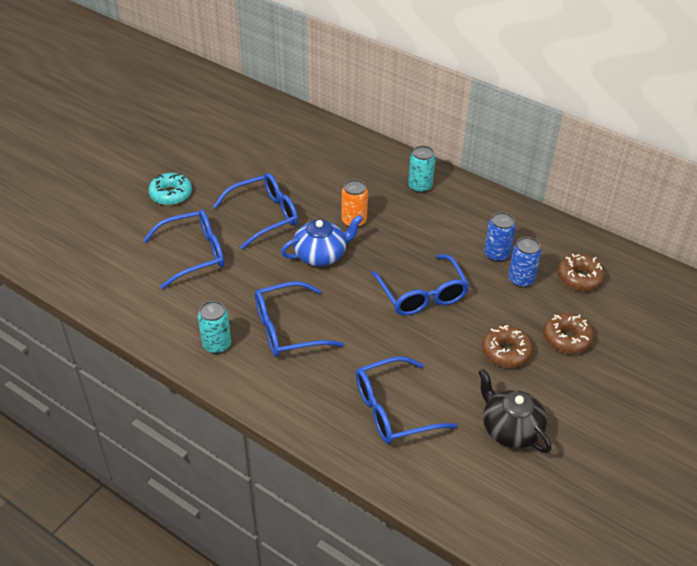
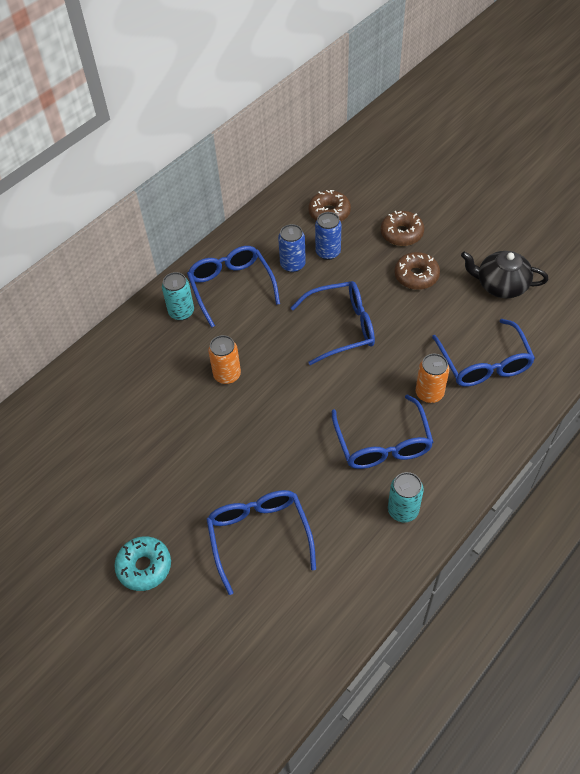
camera: 80 degrees left, 10 degrees up
blue glasses [213,173,298,249] -> blue glasses moved to [187,246,280,328]
blue teapot [281,215,363,266] -> none
black teapot [478,369,551,453] -> black teapot turned 45 degrees clockwise [461,251,548,298]
none -> orange can [416,354,449,403]

